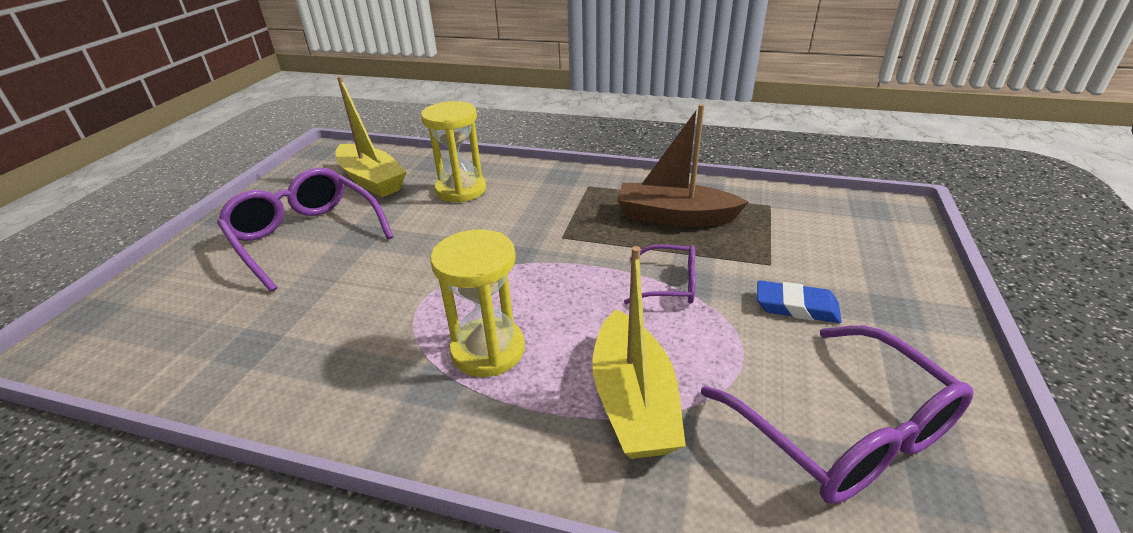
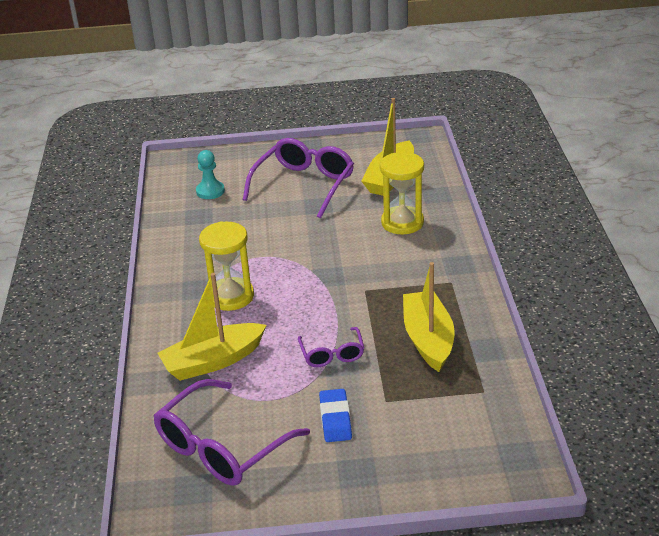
camera: 70 degrees right, 0 degrees up
brown boat [617,104,748,227] -> yellow boat [403,262,455,372]
none -> turquoise pawn [196,150,225,199]

